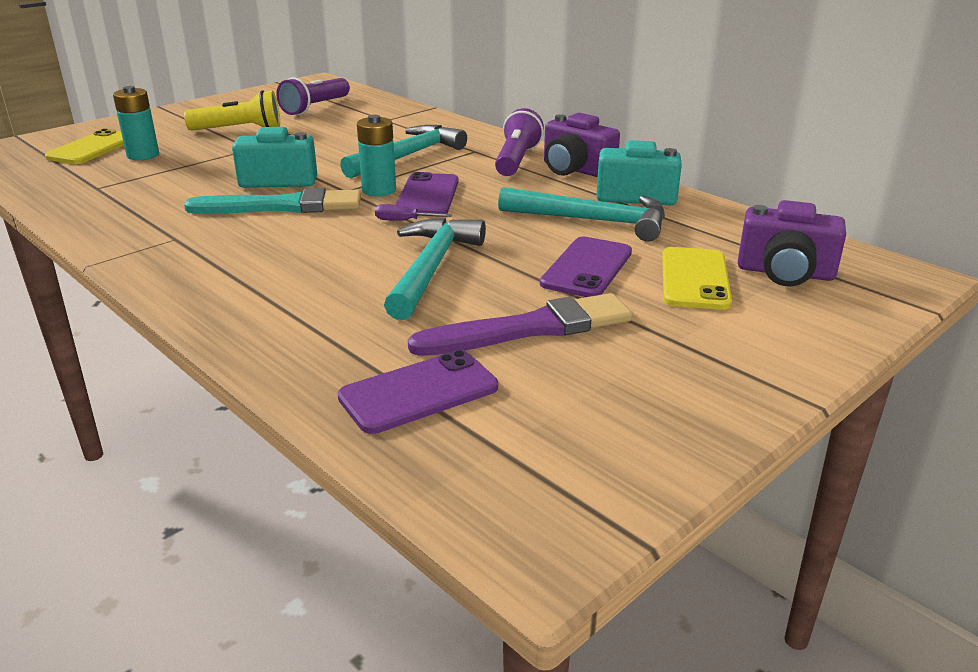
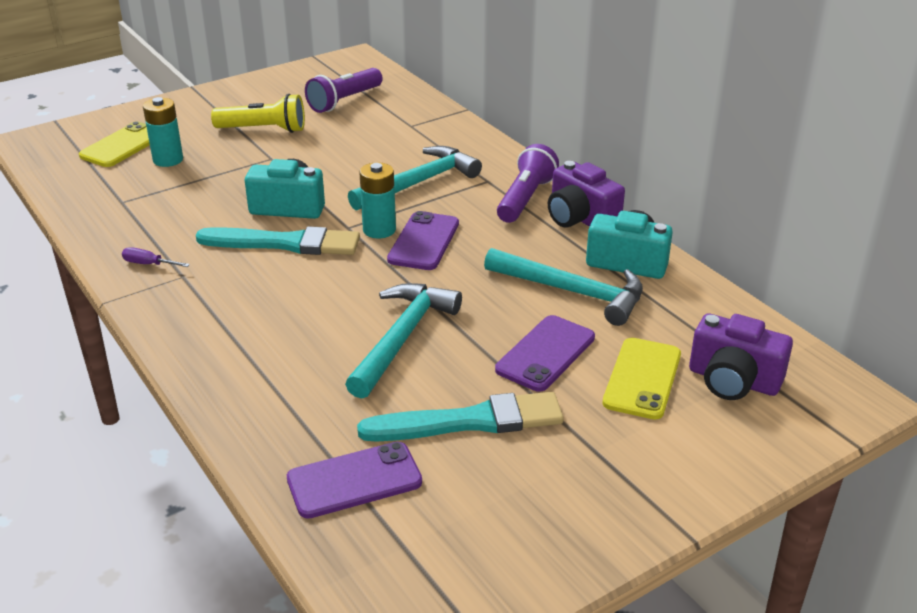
camera: 10 degrees right, 5 degrees up
purple screwdriver [375,204,452,221] -> purple screwdriver moved to [122,247,190,267]
purple brush [408,293,632,356] -> turquoise brush [357,392,564,441]

